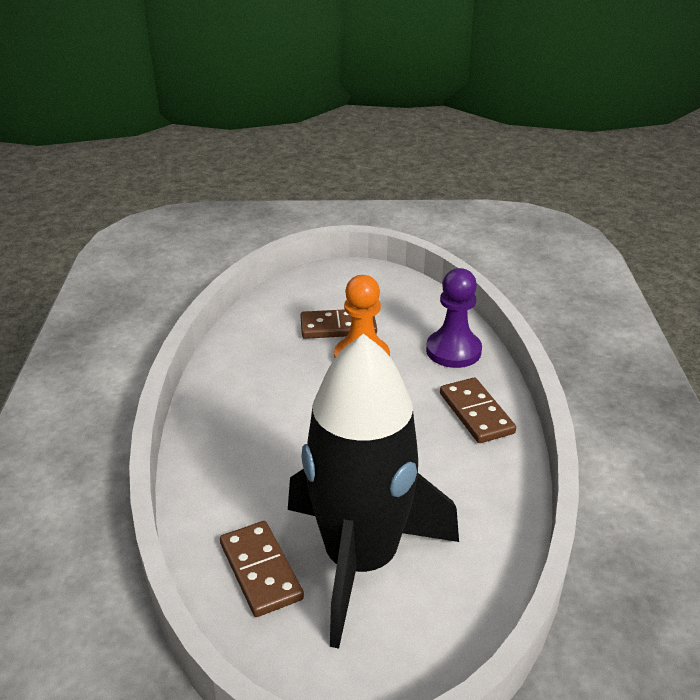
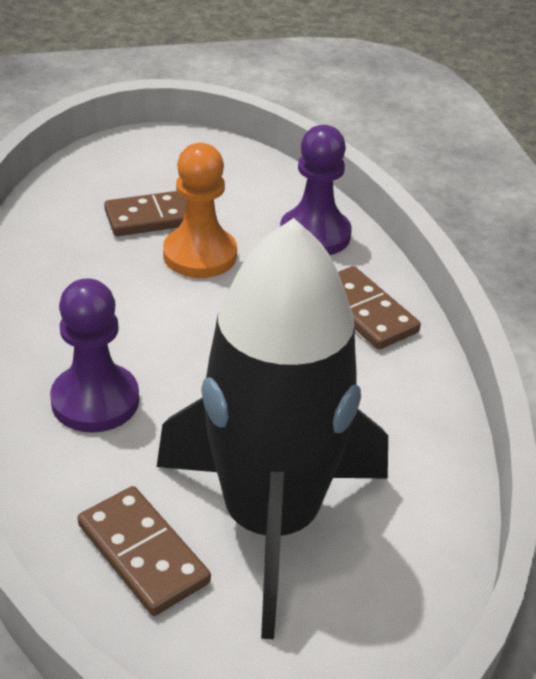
camera: 15 degrees left, 5 degrees up
none -> purple pawn [50,278,139,433]

